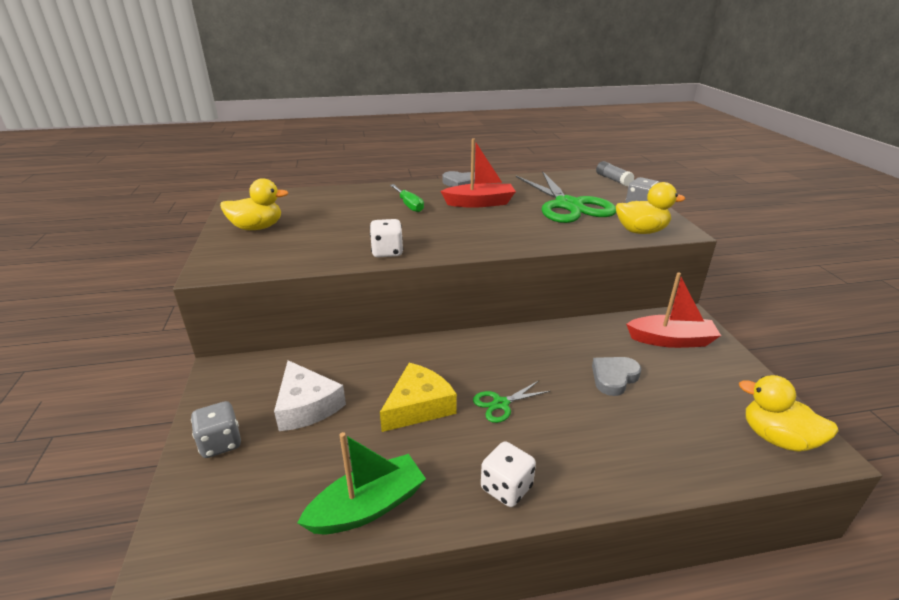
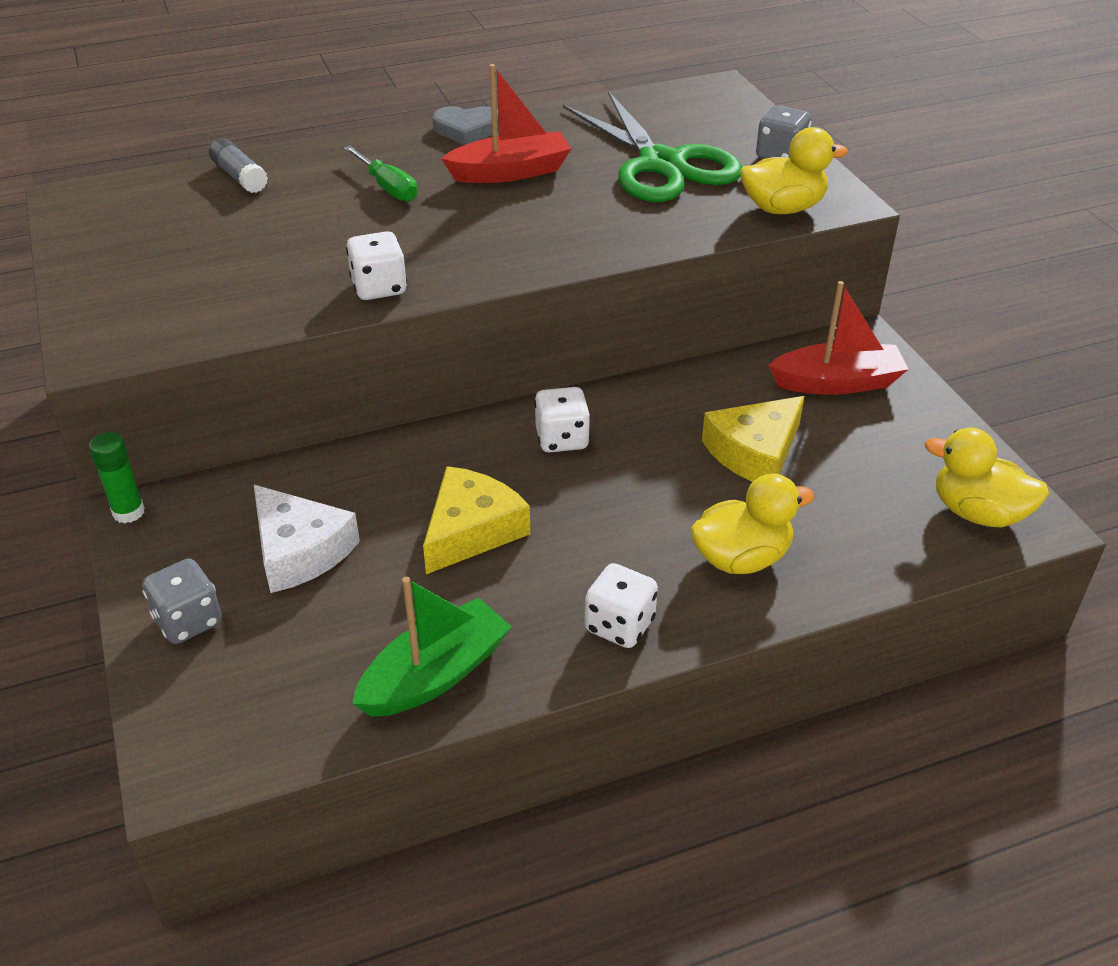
camera: 10 degrees left, 10 degrees up
yellow duck [220,178,288,230] -> yellow duck moved to [690,473,815,574]
green scissors [473,381,551,423] -> none
grey heart [592,357,641,396] -> yellow cheese [702,396,804,482]
grey glue stick [596,161,634,186] -> grey glue stick moved to [209,138,268,193]
none -> green glue stick [89,432,145,523]
none -> white dice [534,387,590,452]

